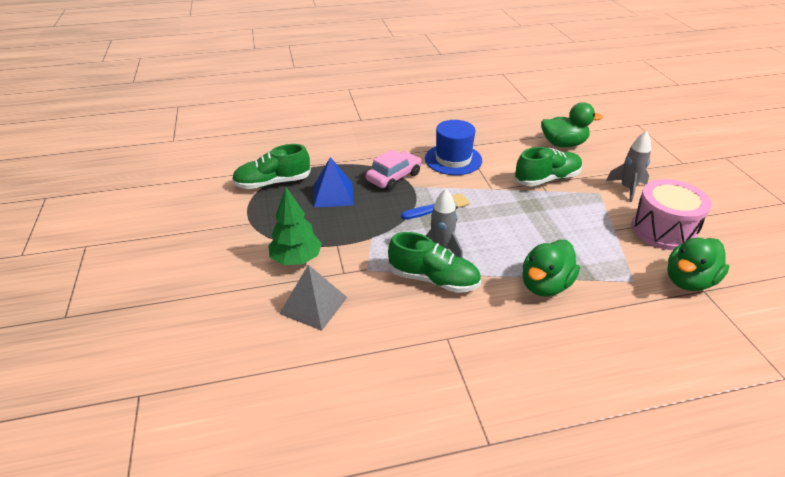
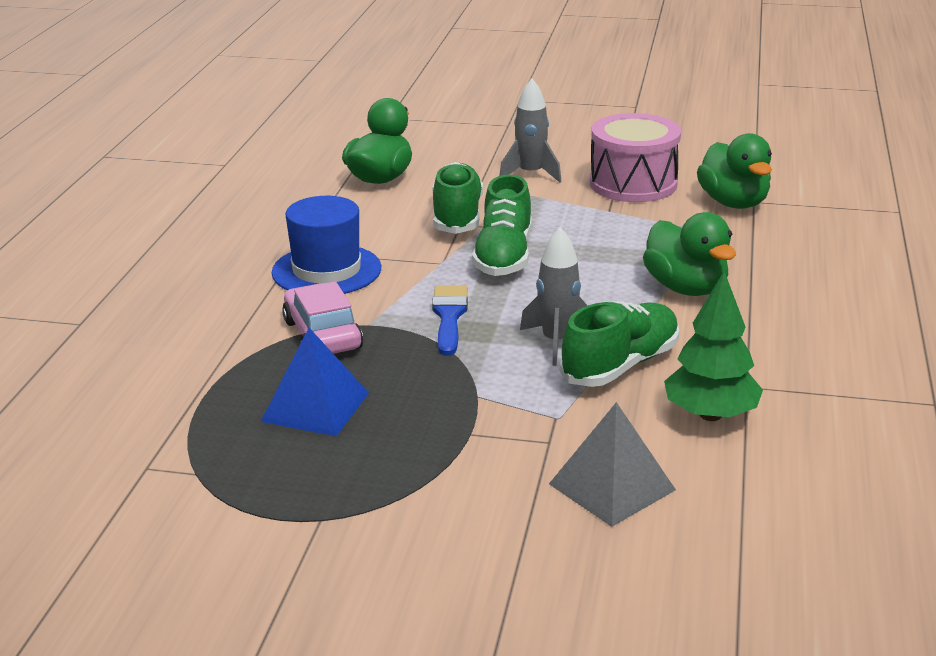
camera: 65 degrees left, 10 degrees down
green shoe [232,144,311,189] -> green shoe moved to [472,174,532,276]
green tree [268,187,322,265] -> green tree moved to [664,271,763,421]

